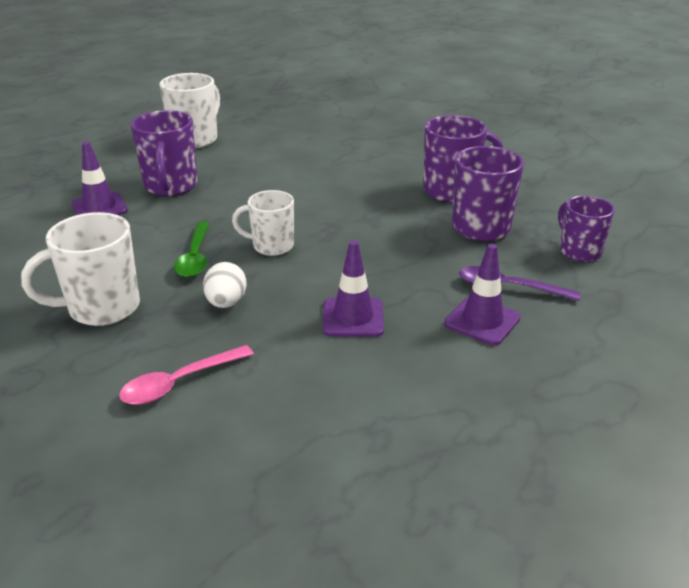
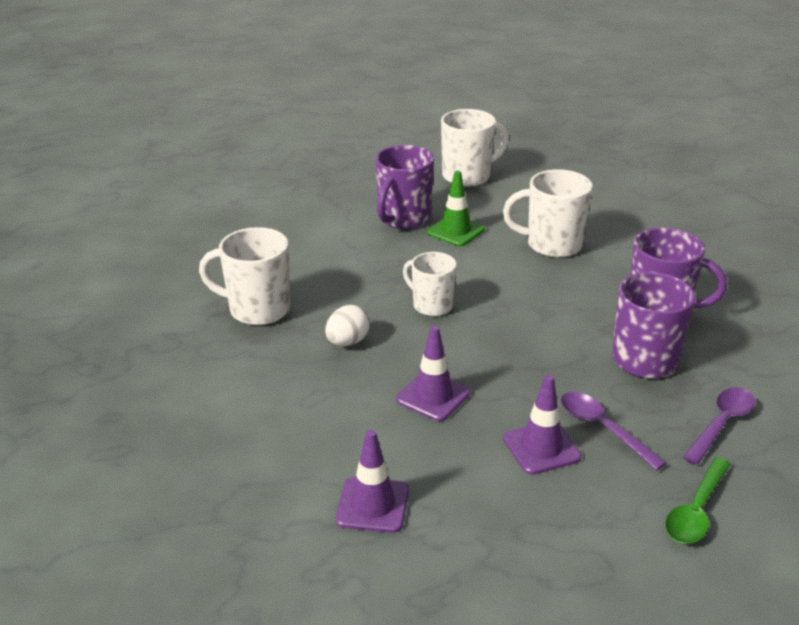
camera: 35 degrees right, 0 degrees up
purple traffic cone [72,142,128,215] -> purple traffic cone moved to [336,430,409,533]
pink spoon [119,345,254,405] -> none
green spoon [174,222,210,278] -> green spoon moved to [665,457,731,544]
purple mug [558,196,615,262] -> purple spoon [683,388,755,465]
none -> green traffic cone [427,171,485,246]
none -> white mug [503,169,593,258]

